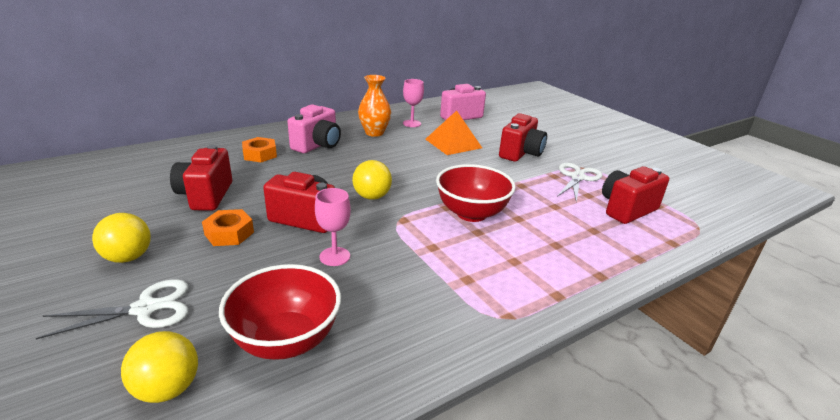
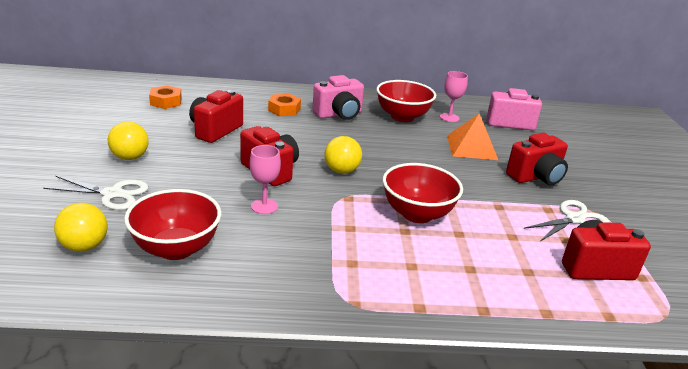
camera: 30 degrees right, 0 degrees up
orange nut [202,209,254,246] -> orange nut moved to [149,85,182,109]
orange vase [358,75,391,137] -> red bowl [376,80,436,122]

